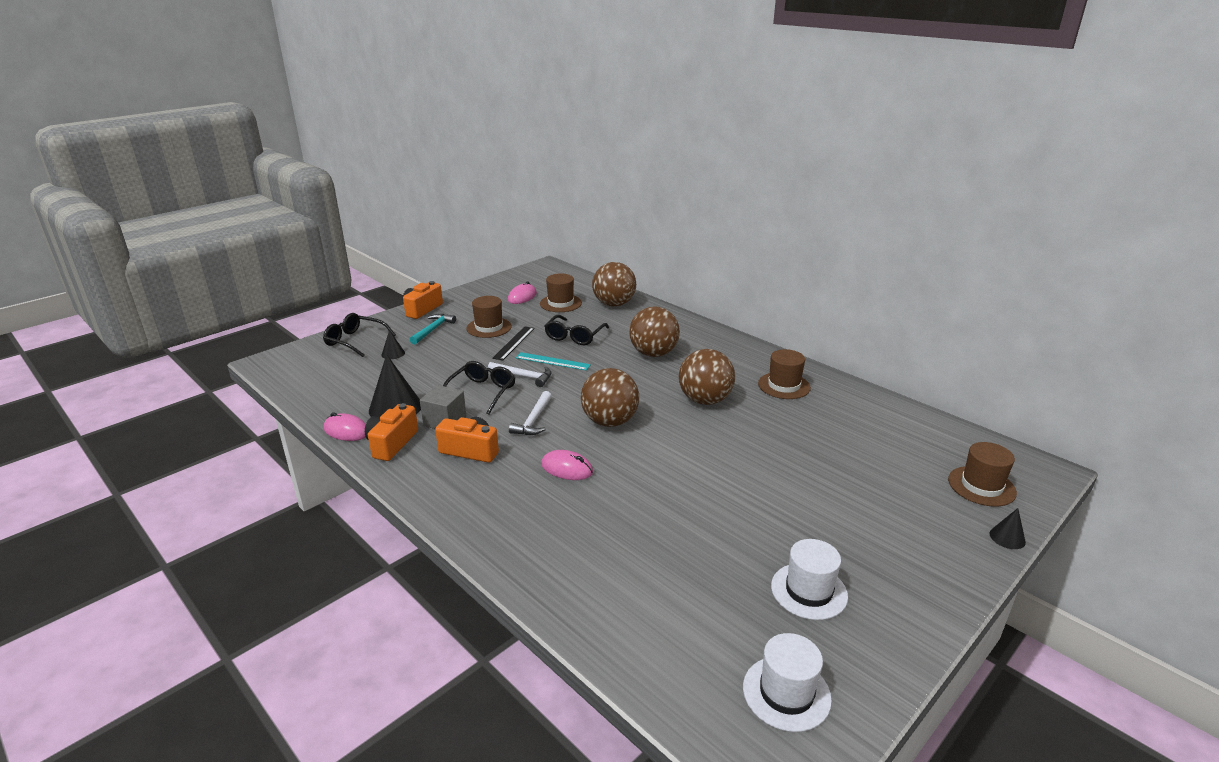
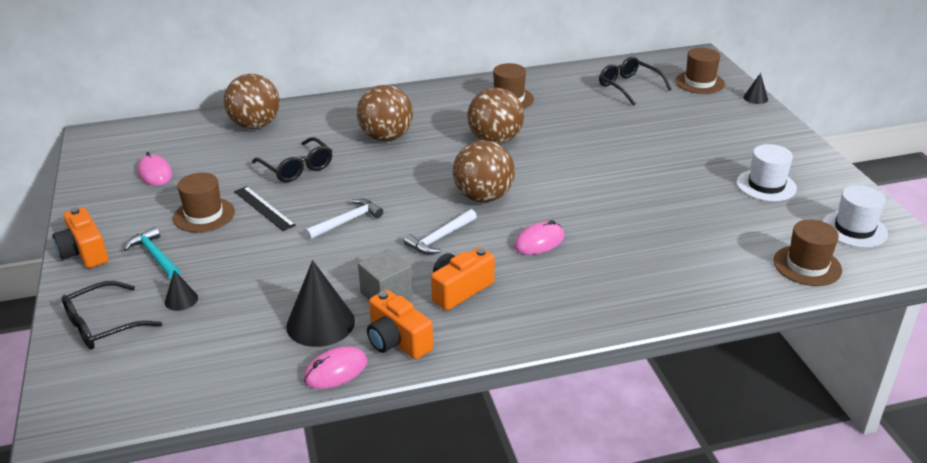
camera: 60 degrees left, 5 degrees up
black glasses [443,361,515,415] -> black glasses moved to [599,57,672,106]
white hammer [509,391,552,435] -> white hammer turned 90 degrees clockwise [404,209,477,254]
turquoise ruler [516,352,591,371] -> none
brown hat [540,273,582,312] -> brown hat moved to [773,220,842,286]

